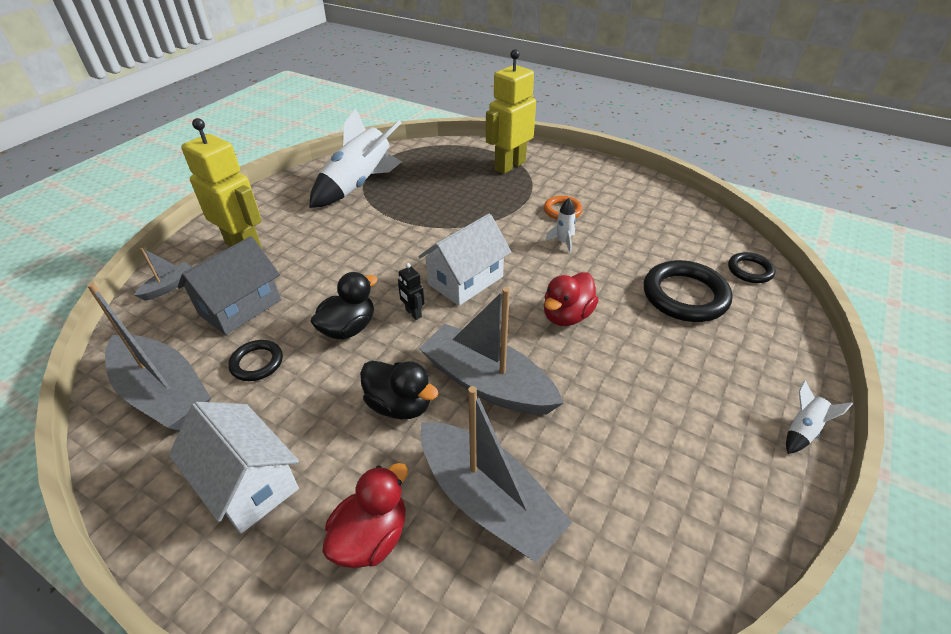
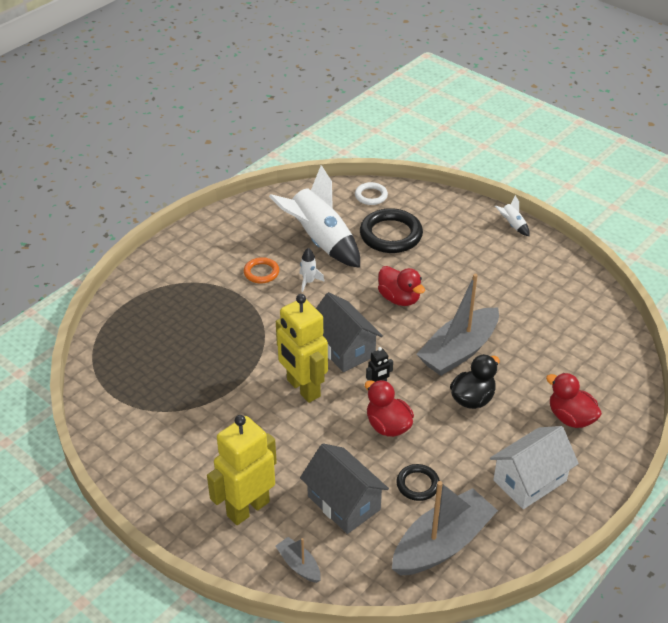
camera: 80 degrees left, 0 degrees up
white rocket [309,108,402,208] -> white rocket moved to [269,165,360,268]
black duck [310,272,378,339] -> red duck [365,380,414,437]
white house [418,214,511,306] -> grey house [316,292,383,372]
grey boat [421,386,572,562] -> none
yellow robot [486,49,536,174] -> yellow robot moved to [276,294,328,403]
black ring [728,252,775,283] -> white ring [355,182,388,205]

